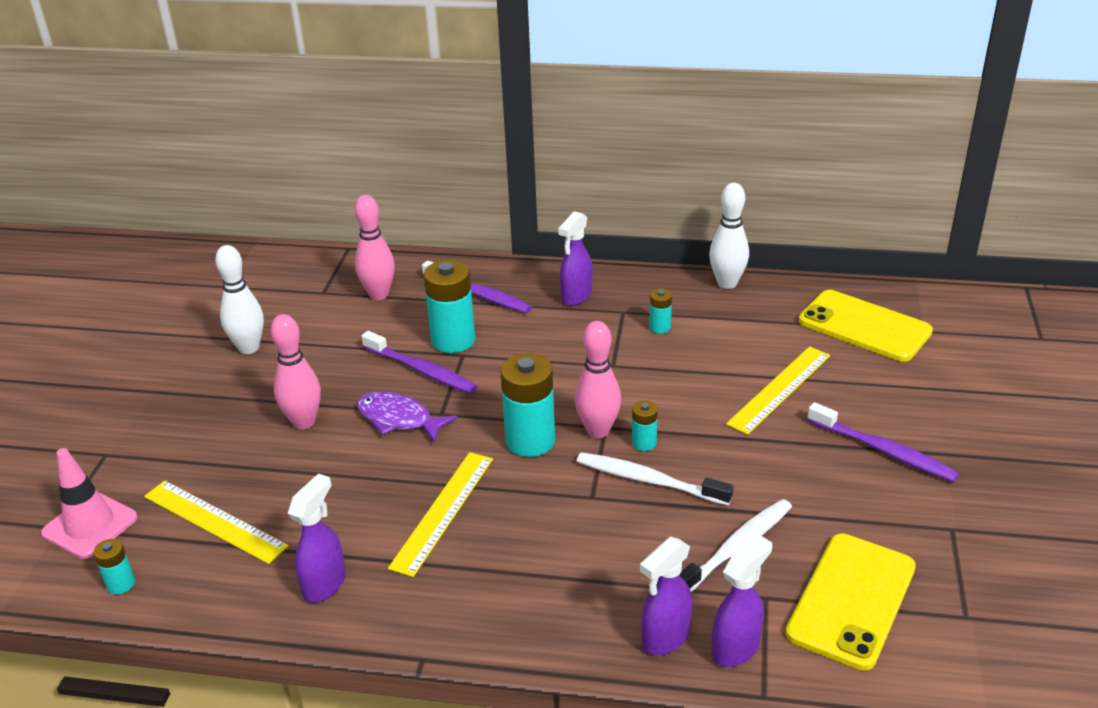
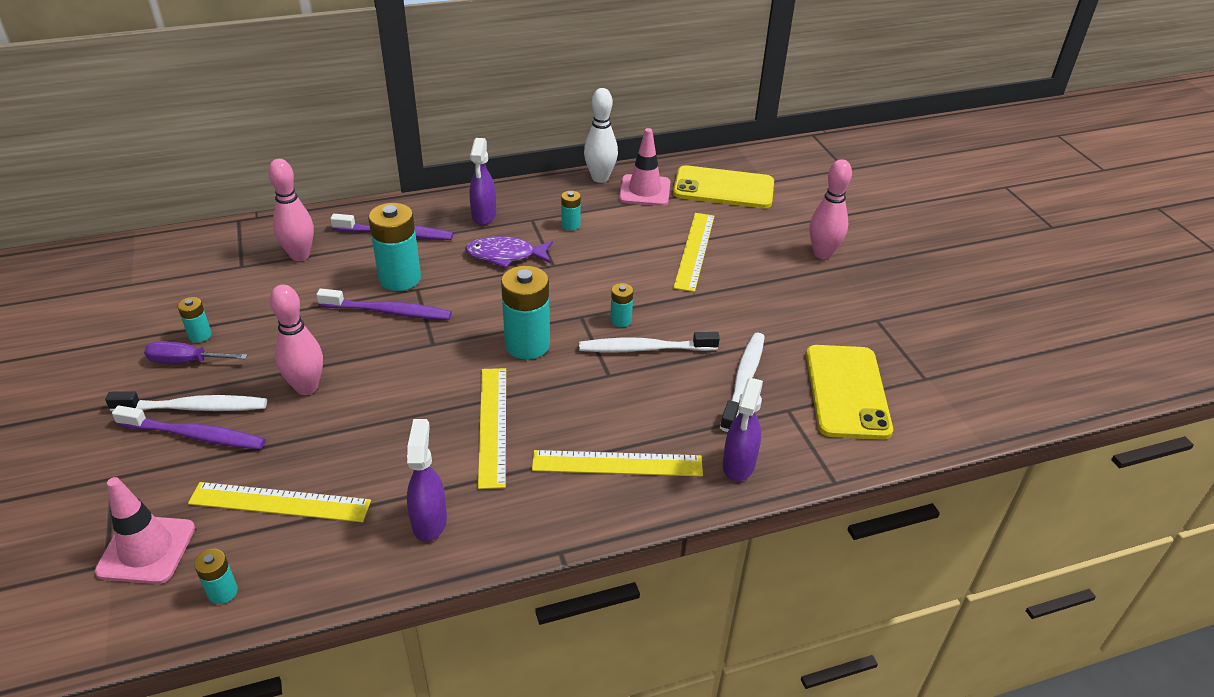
camera: 30 degrees left, 5 degrees up
white bowling pin [215,245,264,354] -> turquoise battery [178,297,212,342]
purple fish [357,391,457,443] -> purple fish moved to [465,236,553,268]
pink bowling pin [574,321,621,438] -> pink bowling pin moved to [810,159,852,259]
purple spray bottle [712,535,772,667] -> none
purple toothbrush [807,402,959,482] -> purple toothbrush moved to [112,406,266,449]
none -> white toothbrush [105,391,267,411]
none -> purple screwdriver [144,341,248,363]
none -> yellow ruler [532,450,703,476]
none -> pink traffic cone [619,128,670,206]

